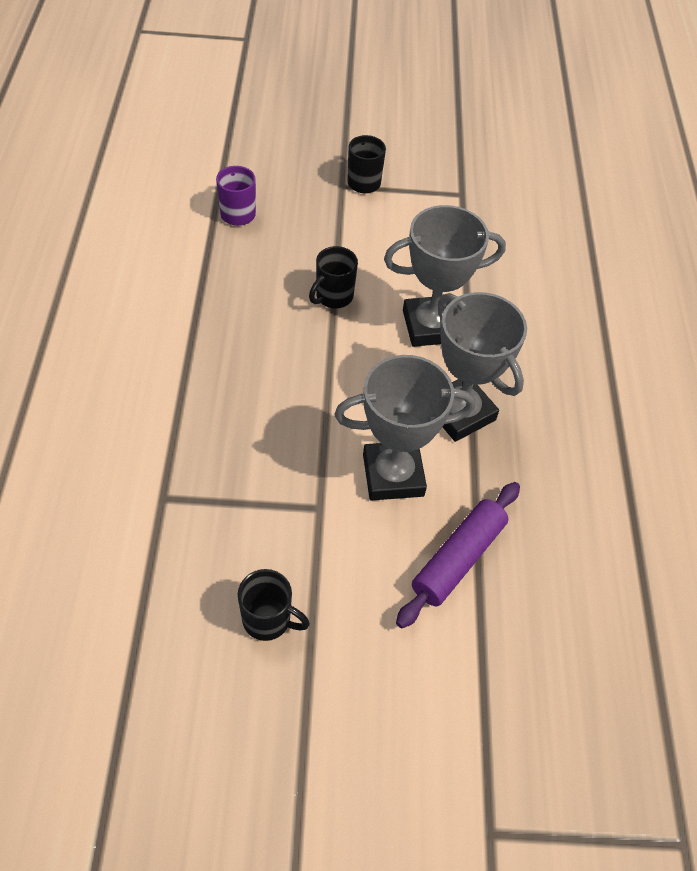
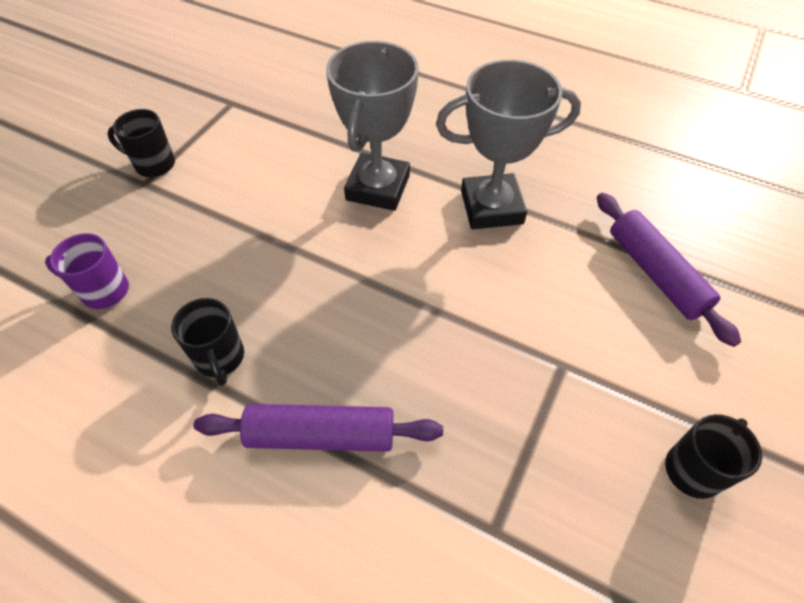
camera: 60 degrees left, 0 degrees up
black mug [309,246,358,308] -> black mug moved to [171,298,244,386]
grey trophy [334,355,475,501] -> none
none -> purple rolling pin [194,404,443,452]

